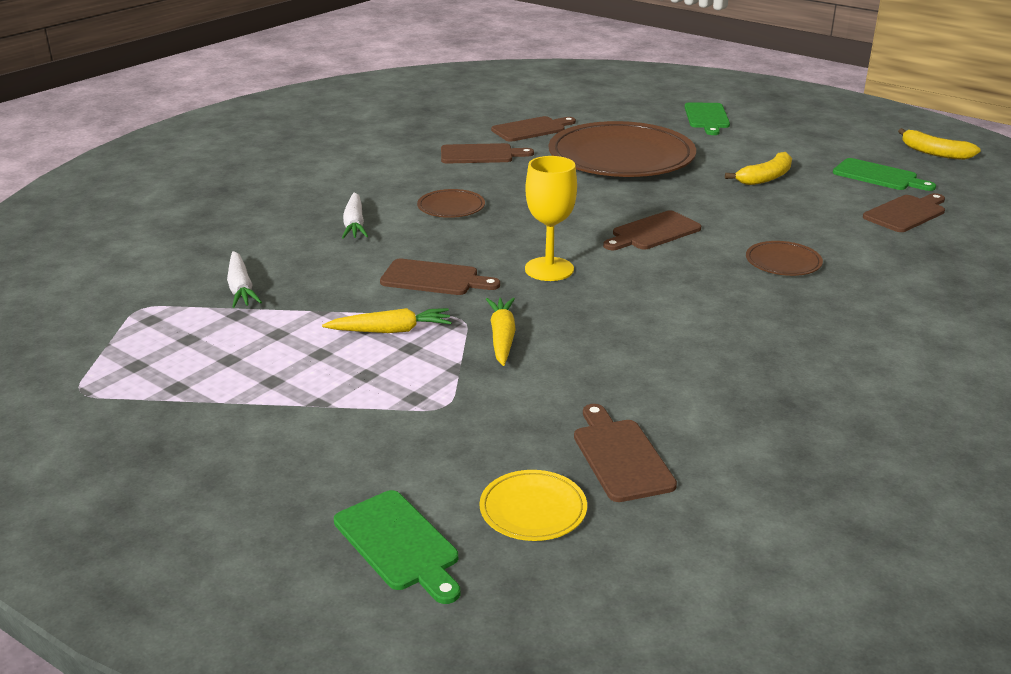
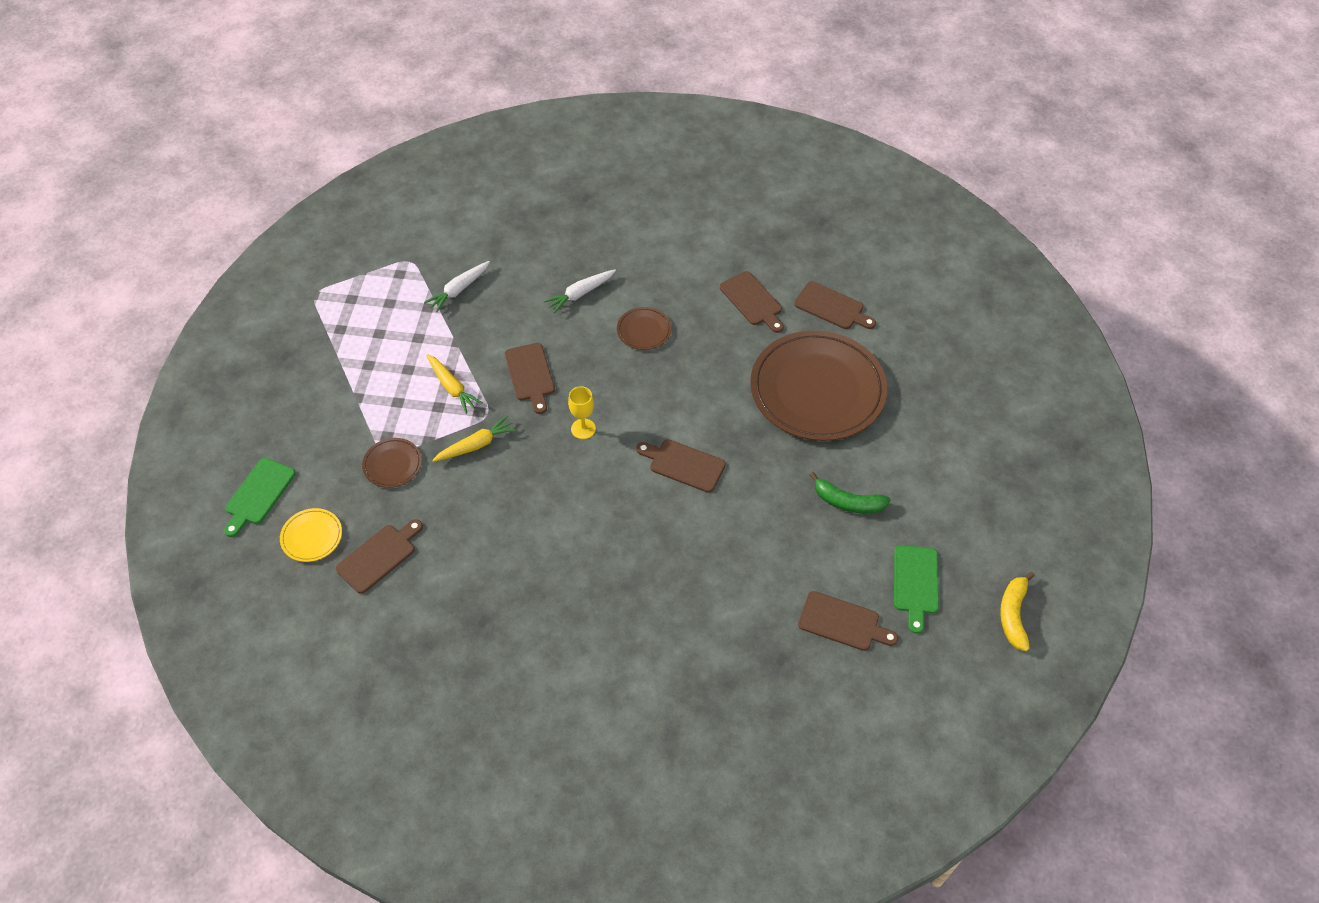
camera: 60 degrees right, 25 degrees up
yellow goblet [525,156,577,281] -> yellow goblet [568,386,596,439], size x0.66
green cutting board [685,102,730,135] -> none
yellow banana [725,152,792,185] -> green banana [810,472,890,514]
brown plate [746,241,823,276] -> brown plate moved to [362,438,422,488]

